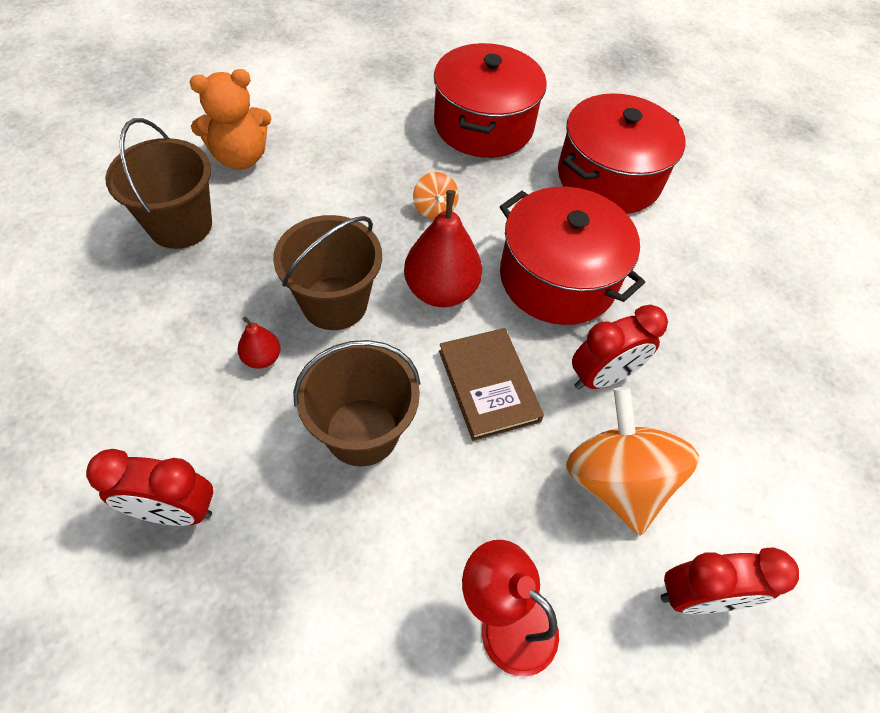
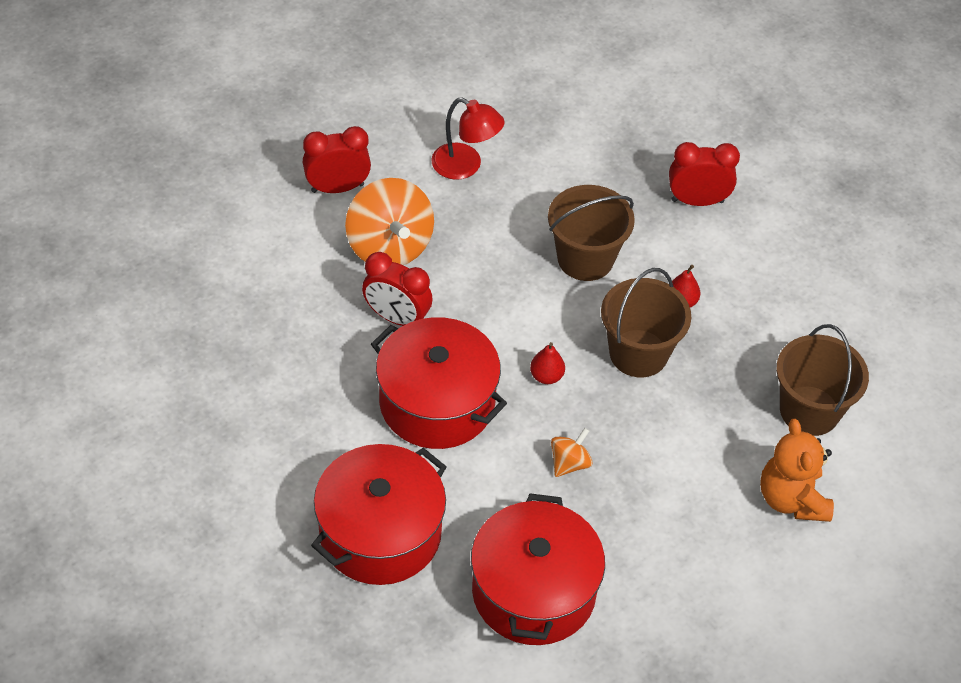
camera: 175 degrees right, 5 degrees down
orange teddy bear [190,69,271,170] -> orange teddy bear turned 75 degrees counterclockwise [760,419,834,522]
red pear [404,190,482,307] -> red pear [530,342,565,384], size x0.50
orange spinning top [413,172,459,219] -> orange spinning top turned 60 degrees clockwise [551,428,592,477]
brown book [439,328,544,441] -> none
red clock [572,305,668,389] -> red clock turned 120 degrees counterclockwise [362,252,432,326]

